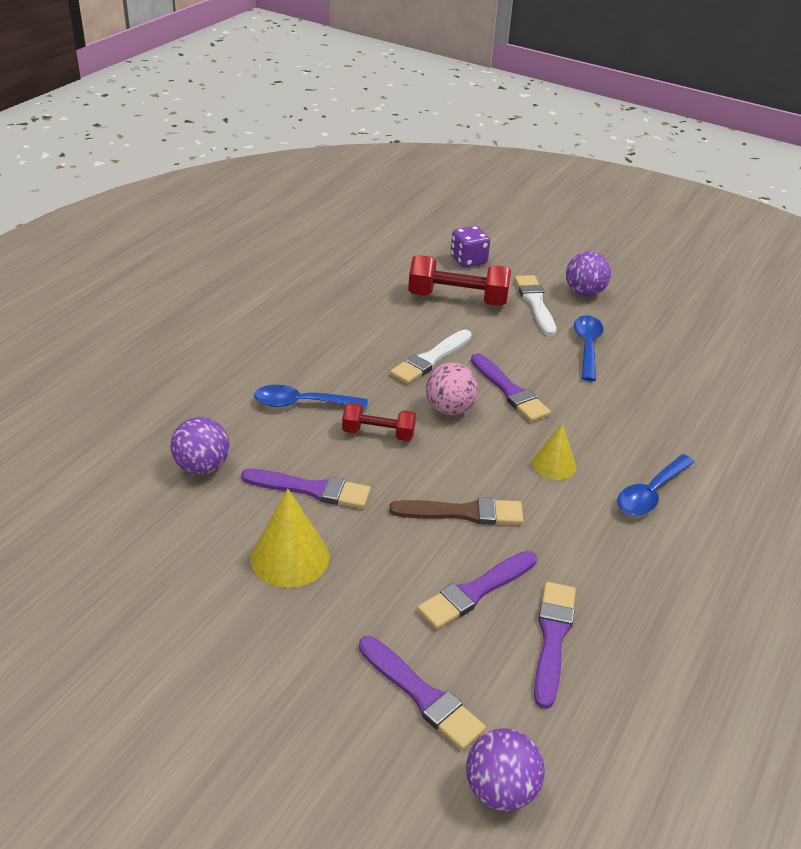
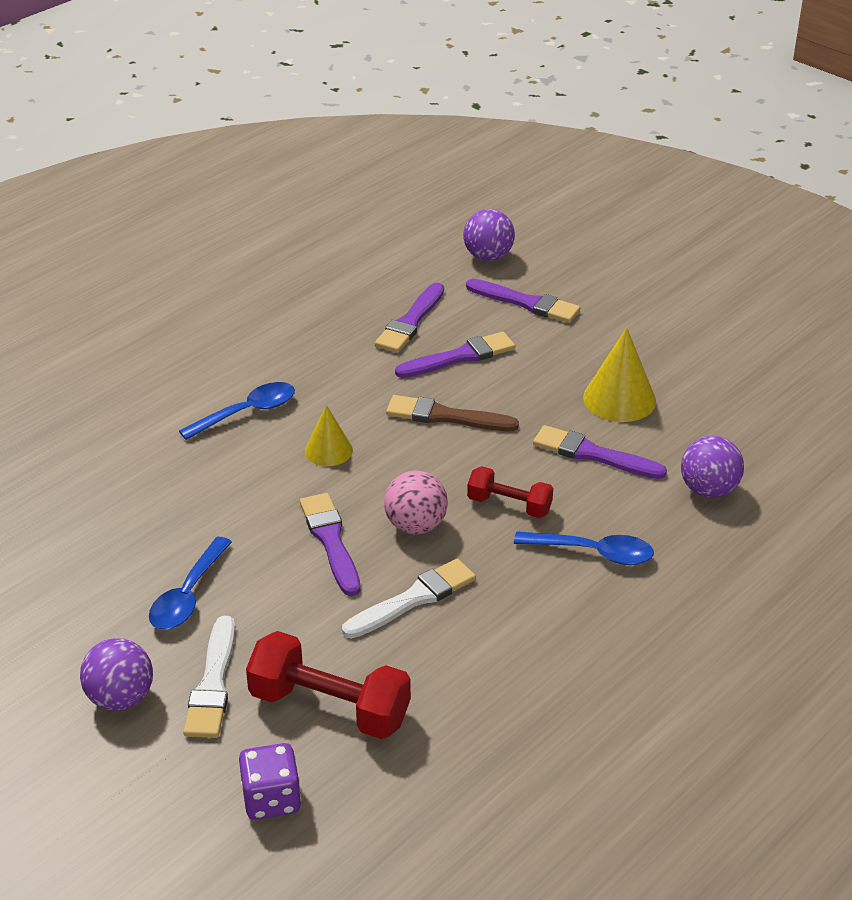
camera: 165 degrees left, 0 degrees up
purple brush [359,636,486,750] -> purple brush turned 150 degrees clockwise [466,279,580,323]

